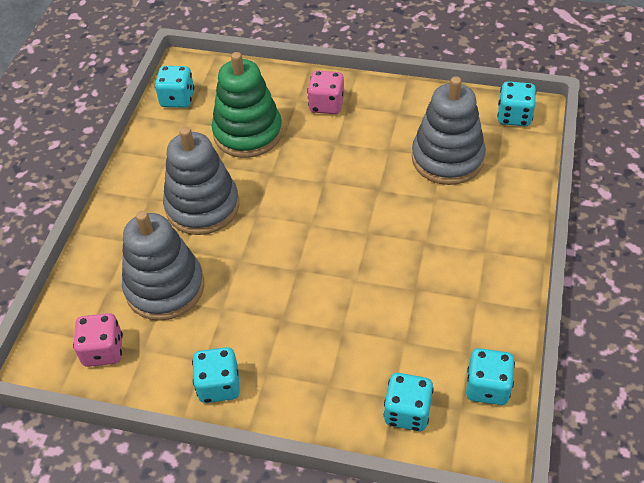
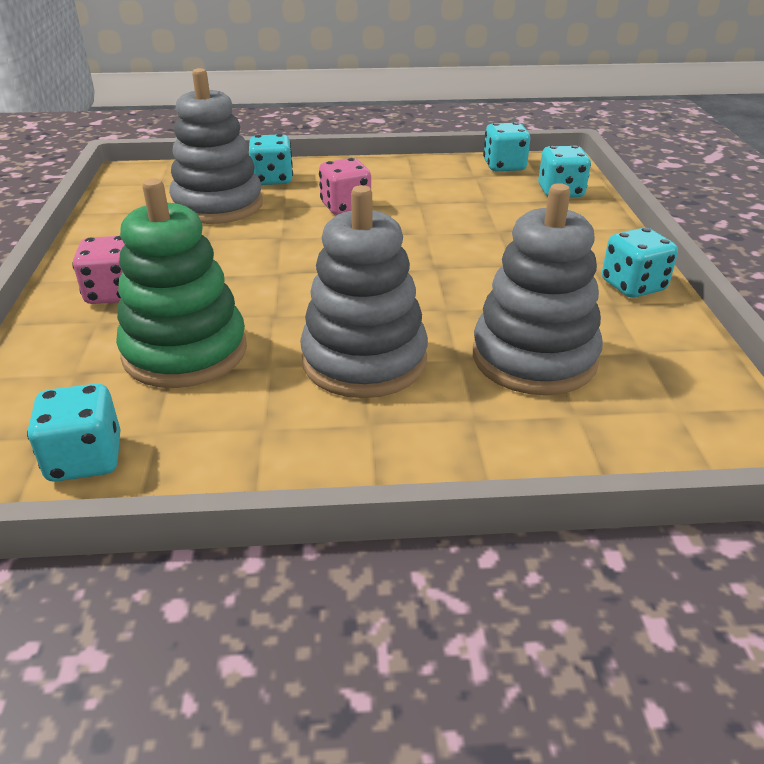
camera: 110 degrees left, 15 degrees down
pink dice [73,313,123,367] -> pink dice moved to [319,158,371,215]
turquoise dice [497,81,536,126] -> turquoise dice moved to [249,134,293,185]

